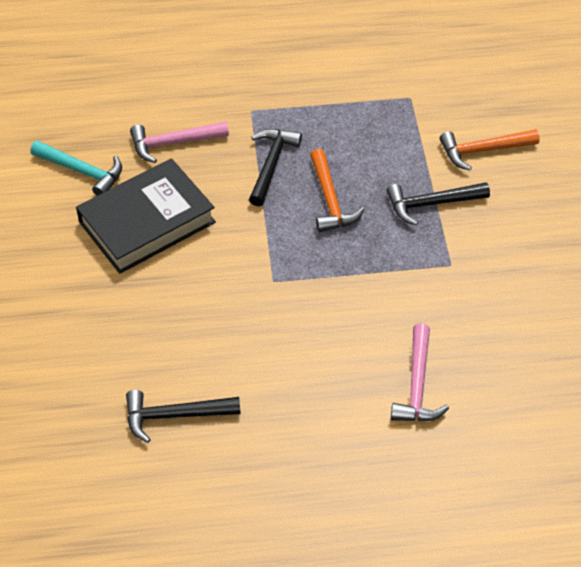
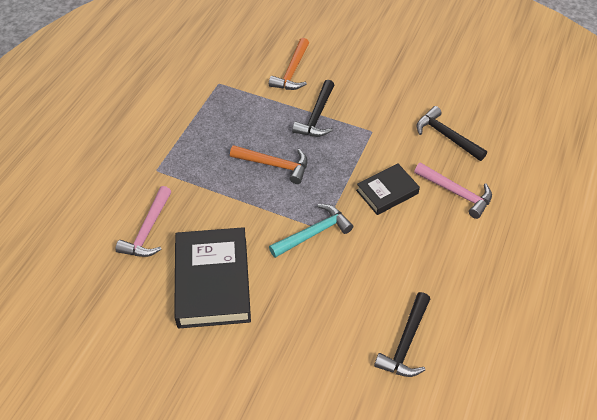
camera: 60 degrees left, 0 degrees up
turquoise hammer [31,141,122,196] -> turquoise hammer moved to [269,204,353,258]
black hammer [249,129,302,206] -> black hammer moved to [417,106,487,161]
none -> black book [356,163,420,215]

